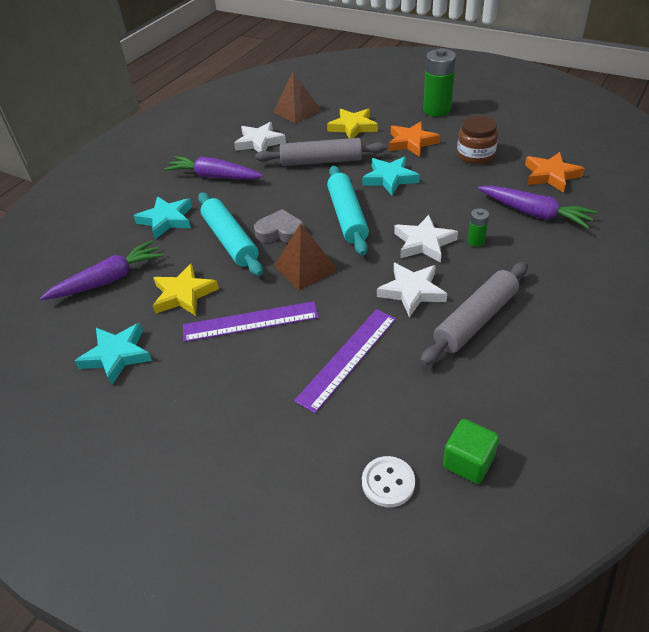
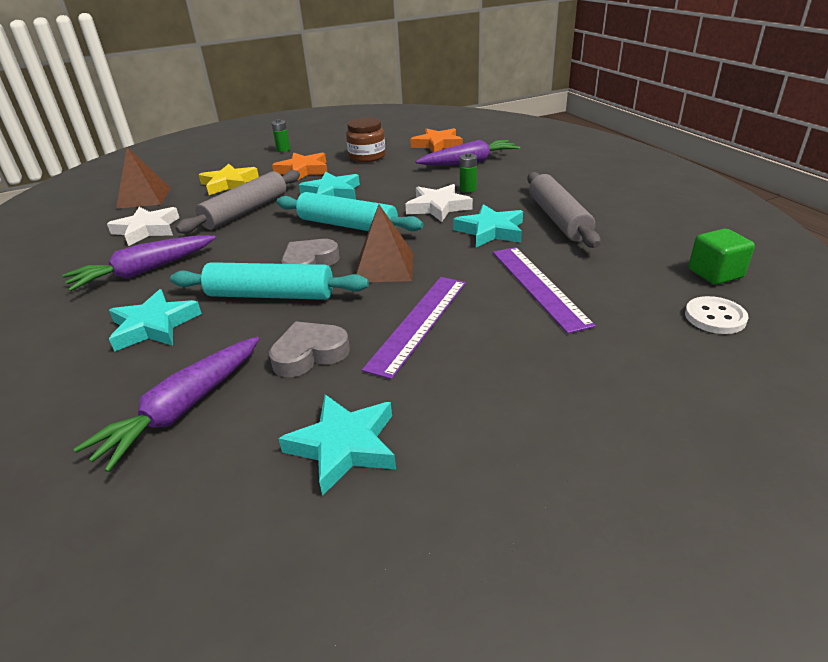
camera: 55 degrees left, 10 degrees down
purple carrot [40,240,164,300] -> purple carrot turned 150 degrees counterclockwise [74,337,259,472]
yellow star [153,263,219,316] -> grey heart [269,322,350,377]
white star [377,263,447,317] -> turquoise star [453,204,523,247]
green battery [423,48,456,117] -> green battery [271,119,290,152], size x0.48

